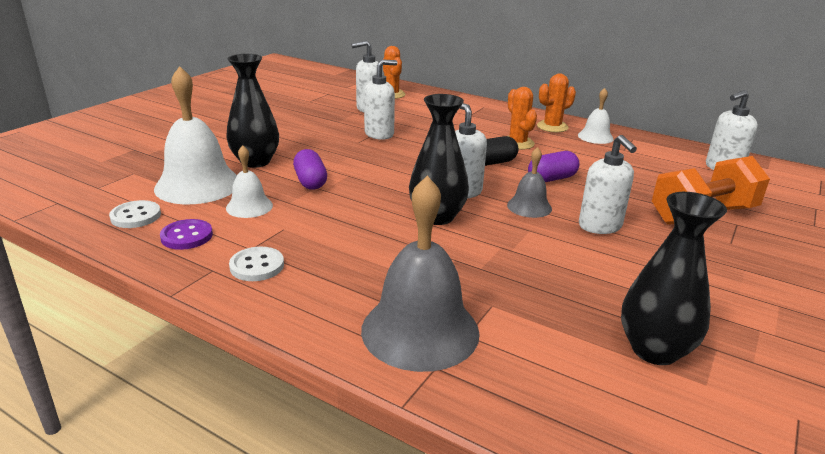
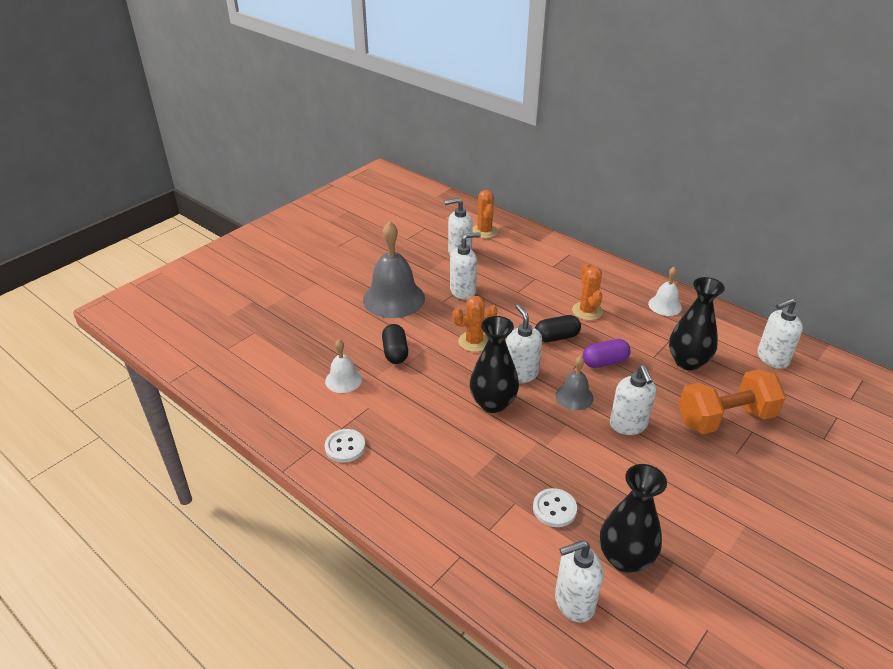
camera: 10 degrees right, 10 degrees up
white button [109,200,161,228] -> white button moved to [533,488,577,527]
white bell [154,66,237,204] -> none
purple button [160,219,213,250] -> none
black vase [226,54,279,168] -> black vase moved to [669,277,725,370]
purple capsule [293,149,327,190] -> black capsule [382,324,408,364]
grey bell [361,175,480,372] -> grey bell moved to [363,221,425,318]
orange cactus [537,73,576,132] -> orange cactus moved to [452,296,497,352]
none -> white soap dispenser [555,540,603,623]

